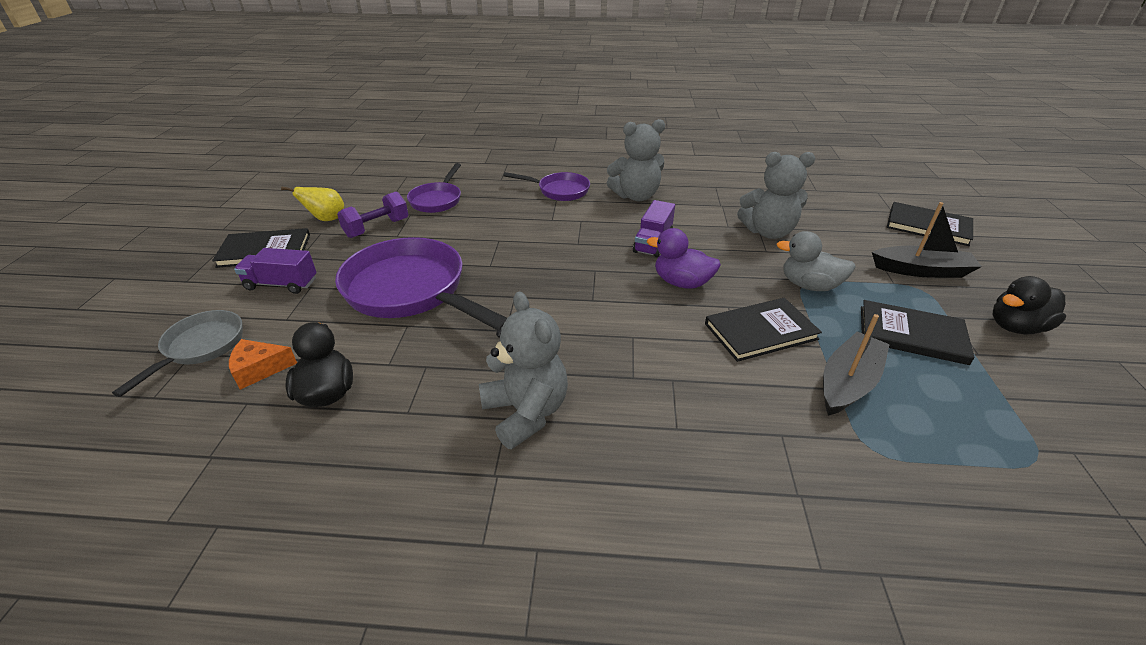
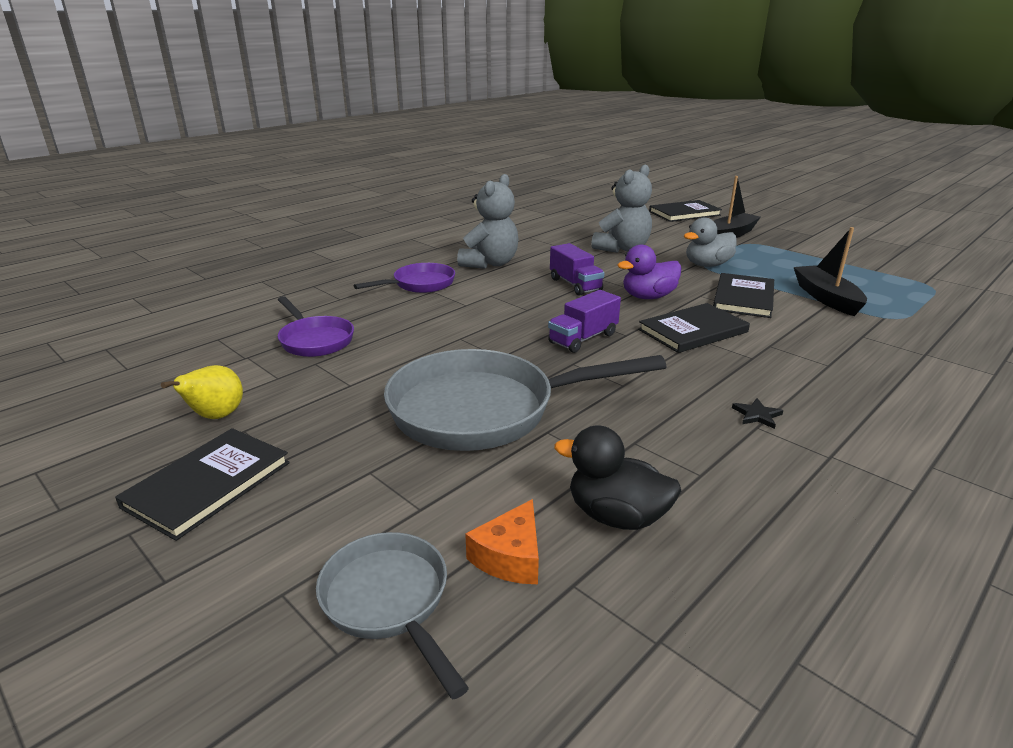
camera: 50 degrees left, 10 degrees down
purple truck [234,248,317,294] -> purple truck moved to [548,290,621,353]
purple pan [335,237,507,330] -> grey pan [384,349,667,451]
purple dumbbell [337,191,408,238] -> none
grey teddy bear [479,292,568,449] -> black star [732,398,784,429]
black book [861,300,975,365] -> black book moved to [638,303,750,353]
black duck [993,276,1066,334] -> none

